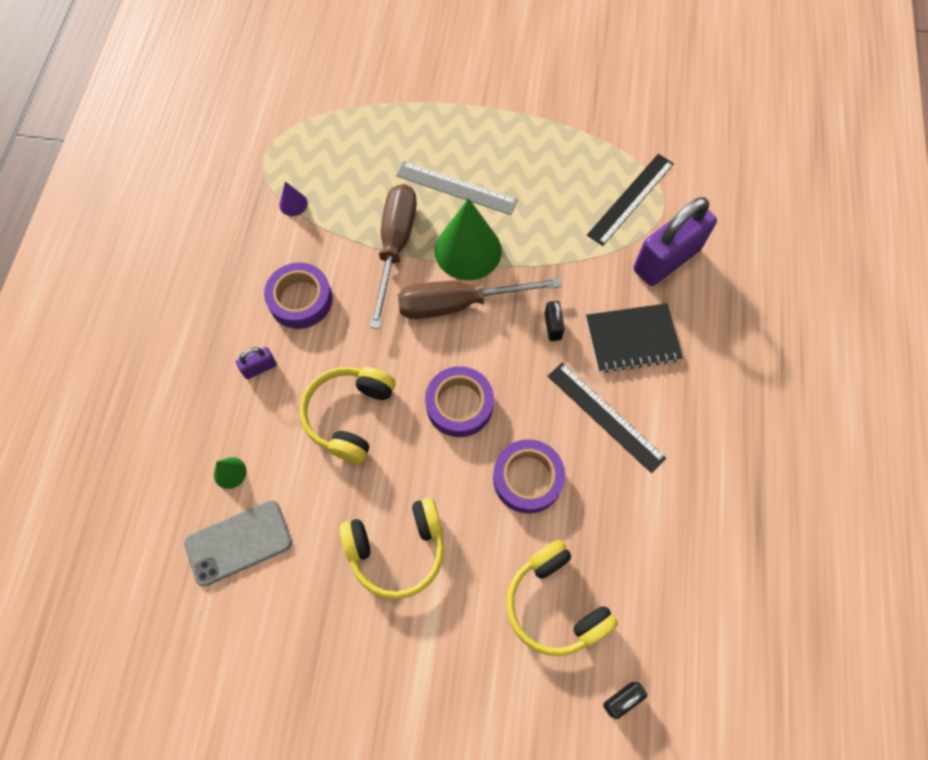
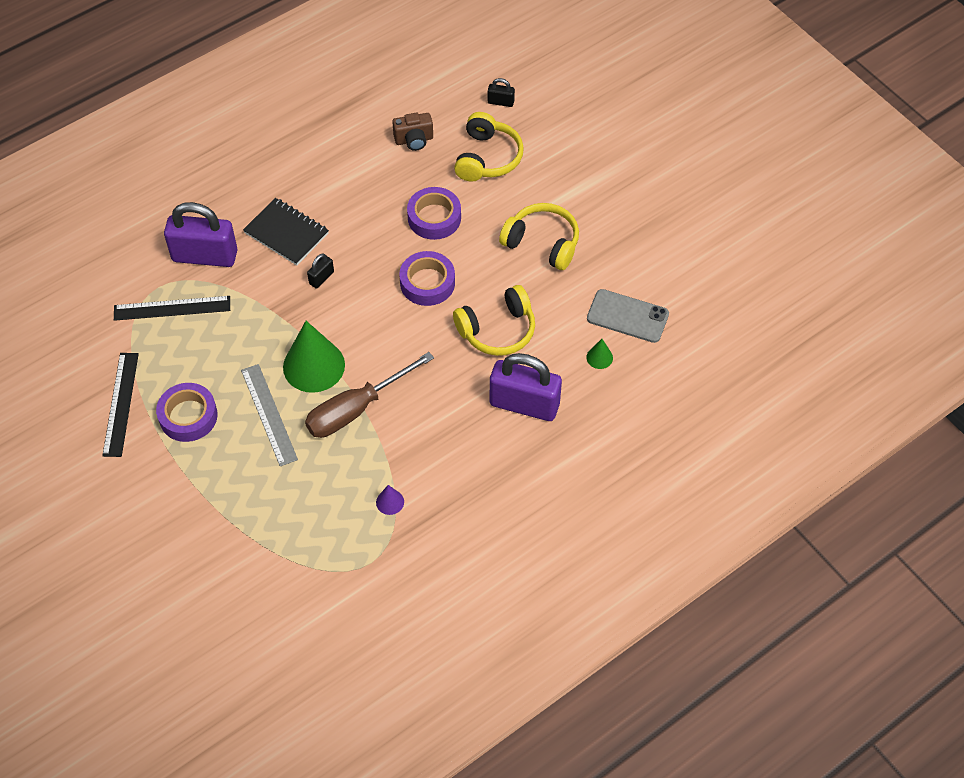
camera: 135 degrees left, 10 degrees down
purple padlock [236,347,277,379] -> purple padlock [490,353,562,421], size x2.31
purple tape [264,263,333,329] -> purple tape moved to [156,383,218,442]
brown screwdriver [398,277,562,319] -> none
black ruler [548,362,666,473] -> black ruler moved to [102,353,139,457]
none -> brown camera [392,113,433,151]

